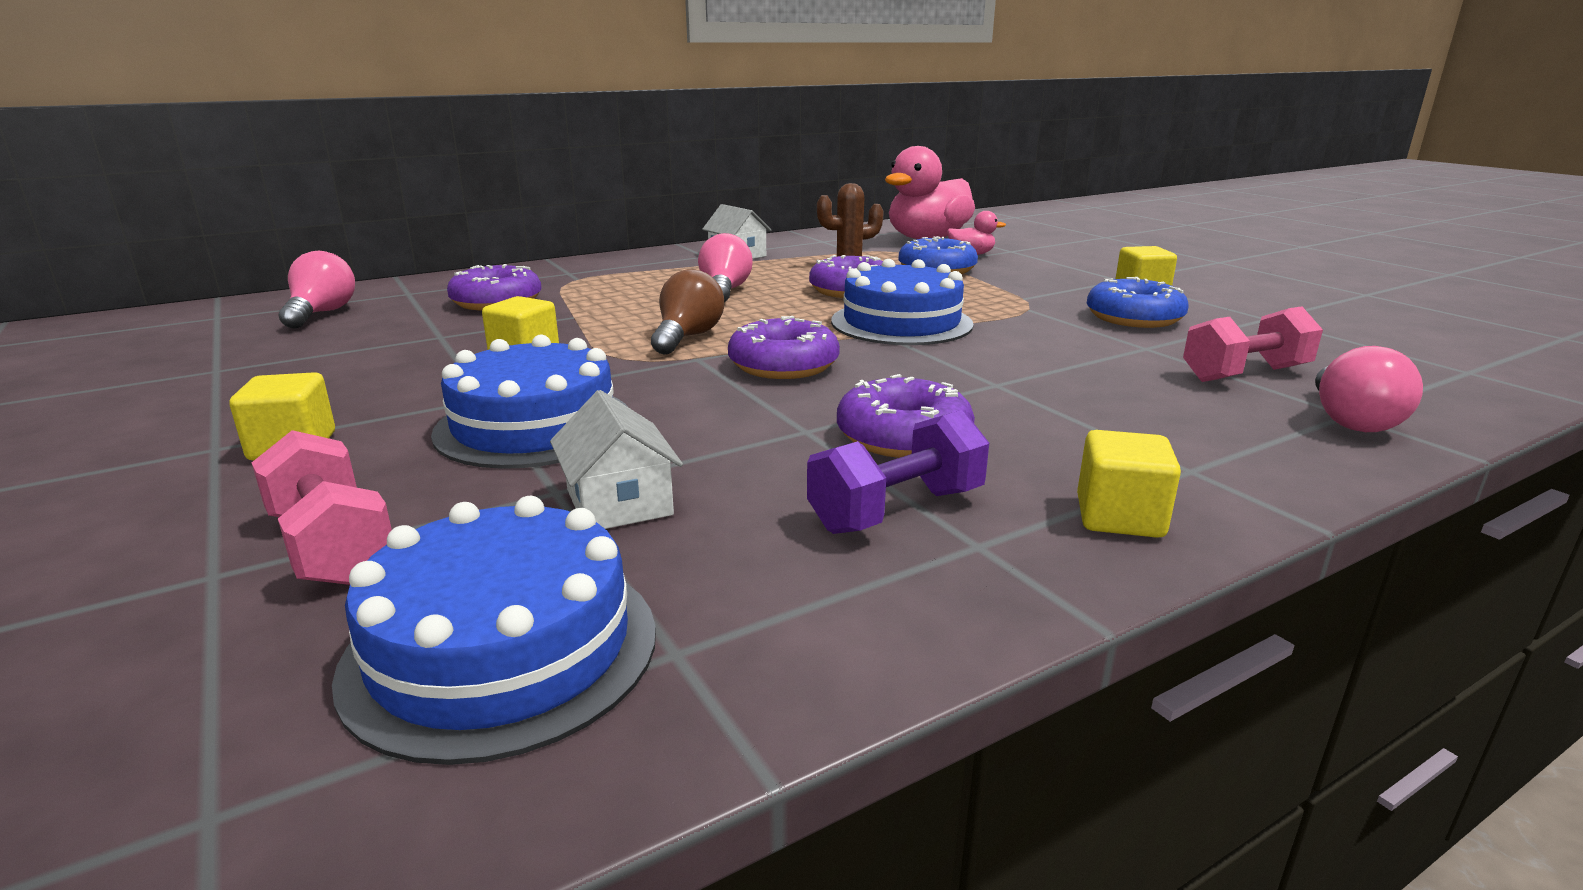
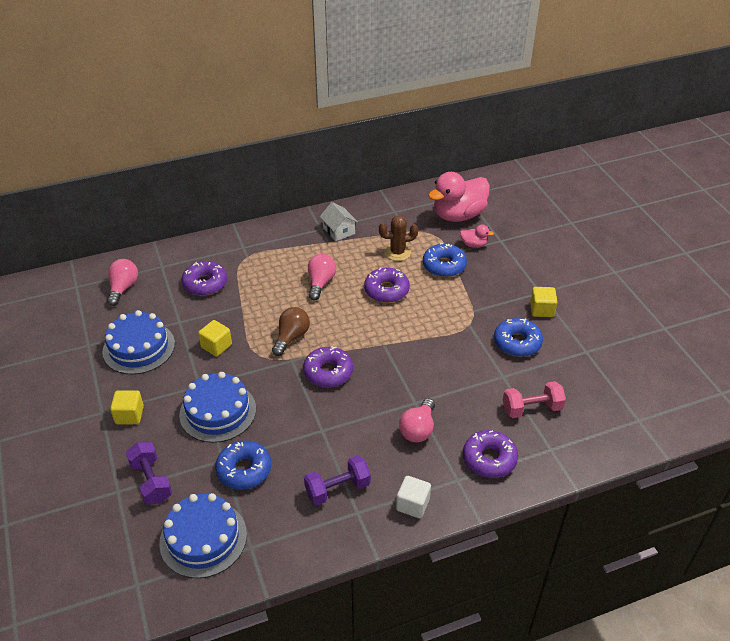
camera: 10 degrees right, 20 degrees up
pink dumbbell [252,430,392,585] -> purple dumbbell [126,442,172,504]
white house [550,390,683,529] -> blue donut [215,441,271,490]
blue cake [831,259,974,345] -> blue cake moved to [103,310,175,375]
purple donut [837,374,975,458] -> purple donut moved to [463,430,518,478]
yellow cube [1077,430,1181,538] -> white cube [396,476,431,518]
pink light bulb [1315,346,1423,432] -> pink light bulb moved to [399,398,435,442]

